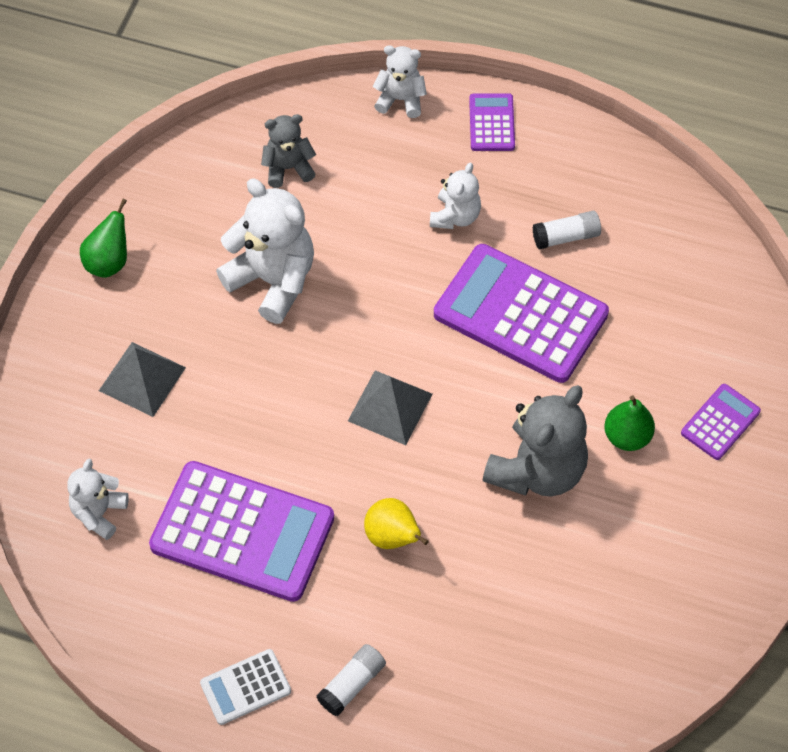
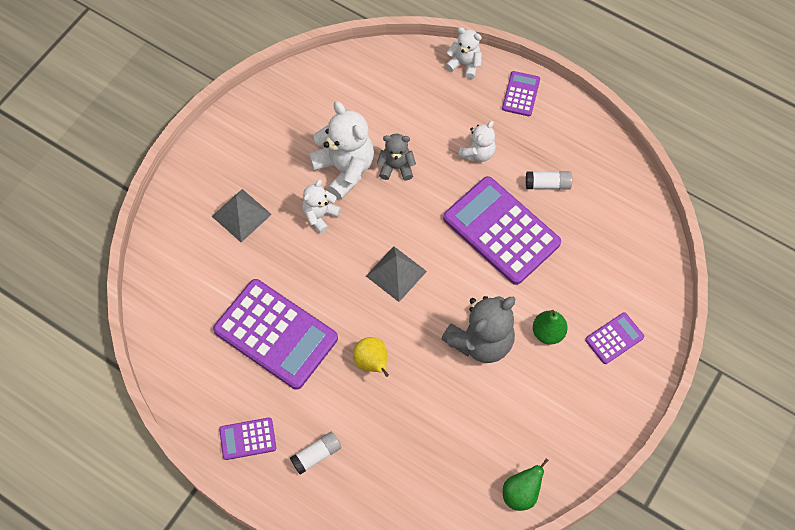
camera: 15 degrees right, 5 degrees up
white teddy bear [67,459,129,540] -> white teddy bear moved to [302,179,341,233]
green pear [80,199,127,278] -> green pear moved to [503,458,549,511]
white calculator [200,649,291,725] -> purple calculator [219,418,276,460]
grey teddy bear [261,114,316,188] -> grey teddy bear moved to [377,133,416,180]

